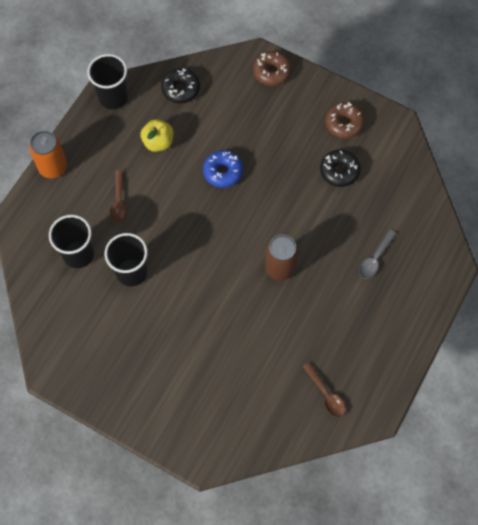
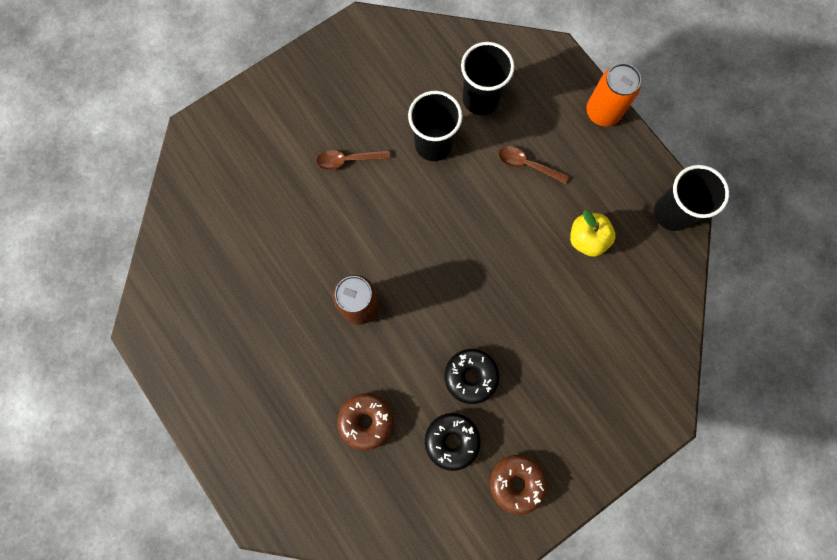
camera: 115 degrees right, 10 degrees up
black donut [161,68,200,103] -> black donut moved to [444,349,499,404]
blue donut [203,150,243,188] -> none
brown donut [253,51,291,86] -> brown donut moved to [337,393,393,450]
brown spoon [303,362,345,417] -> brown spoon moved to [316,150,390,170]
grey spoon [359,230,396,279] -> none

